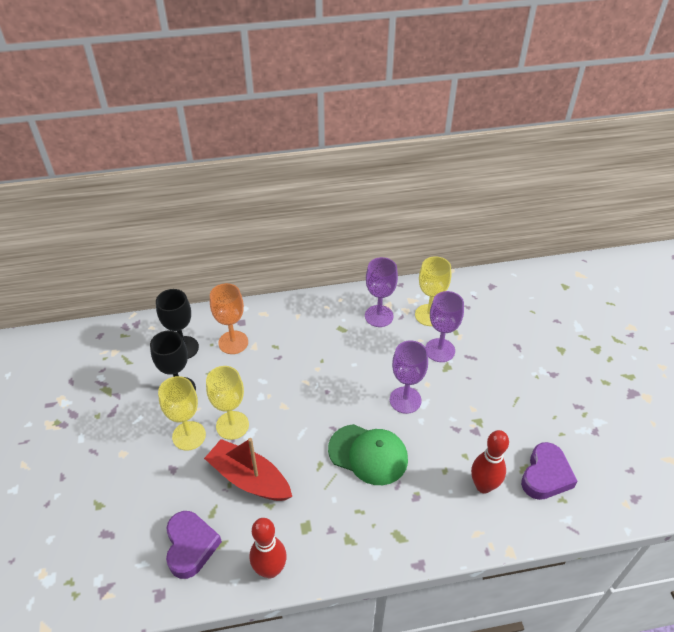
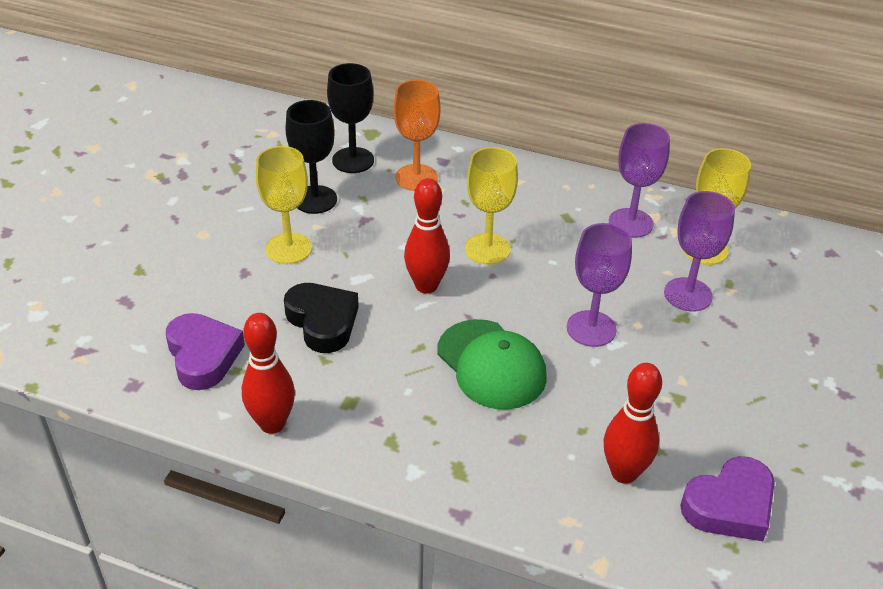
camera: 30 degrees right, 5 degrees down
purple heart [166,511,222,579] -> purple heart turned 45 degrees counterclockwise [166,313,245,390]
red boat [204,438,292,501] -> black heart [284,283,359,353]
yellow goblet [206,366,249,440] -> yellow goblet moved to [465,147,518,265]
none -> red bowling pin [404,178,450,294]

